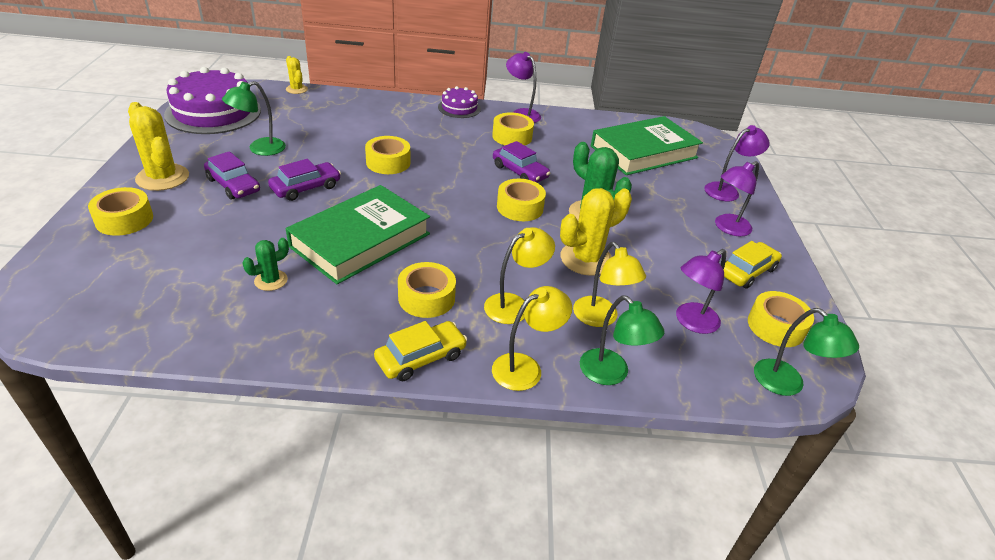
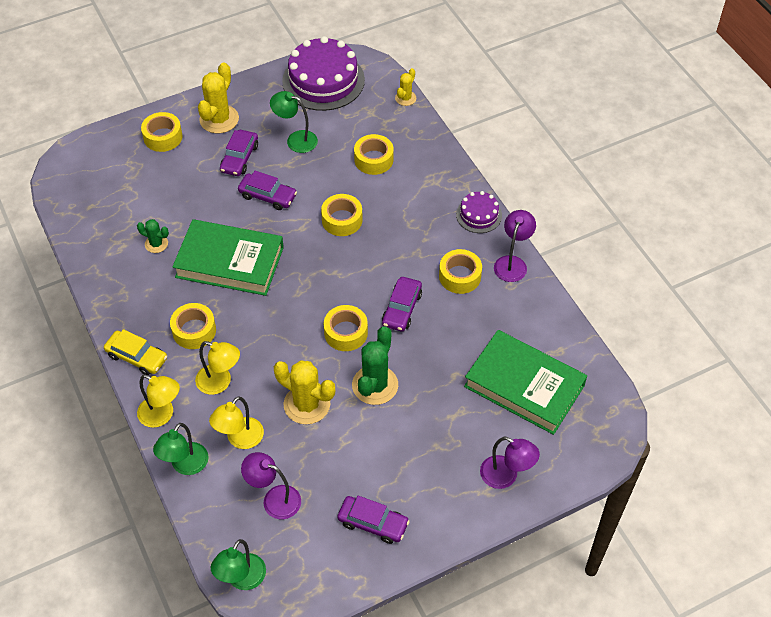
camera: 65 degrees right, 15 degrees up
purple lamp [715,161,759,236] -> none
yellow car [724,241,782,289] -> purple car [337,496,410,544]
yellow tape [748,291,814,347] -> yellow tape moved to [354,134,394,175]

